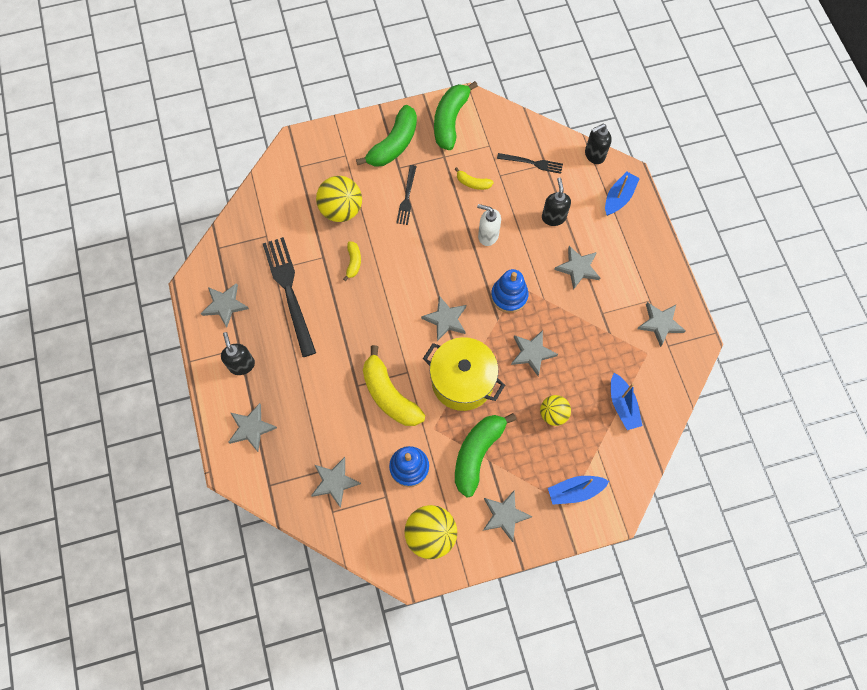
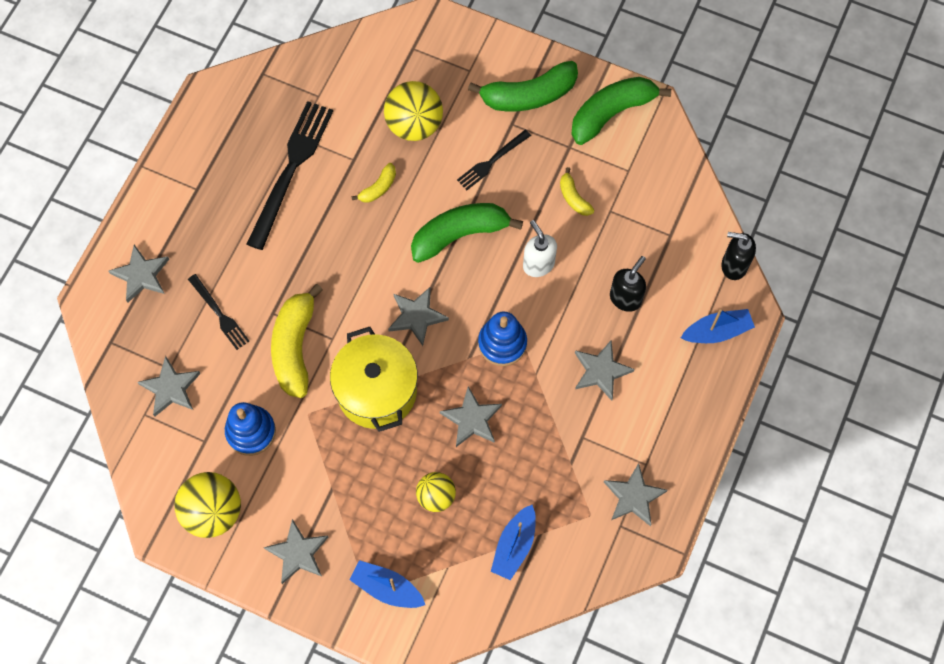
camera: 40 degrees right, 0 degrees up
grey star [201,283,249,327] -> none
black soap dispenser [221,332,255,375] -> none
green banana [455,413,516,497] -> green banana moved to [411,203,523,263]
black fork [497,153,563,174] -> black fork moved to [188,274,249,350]

